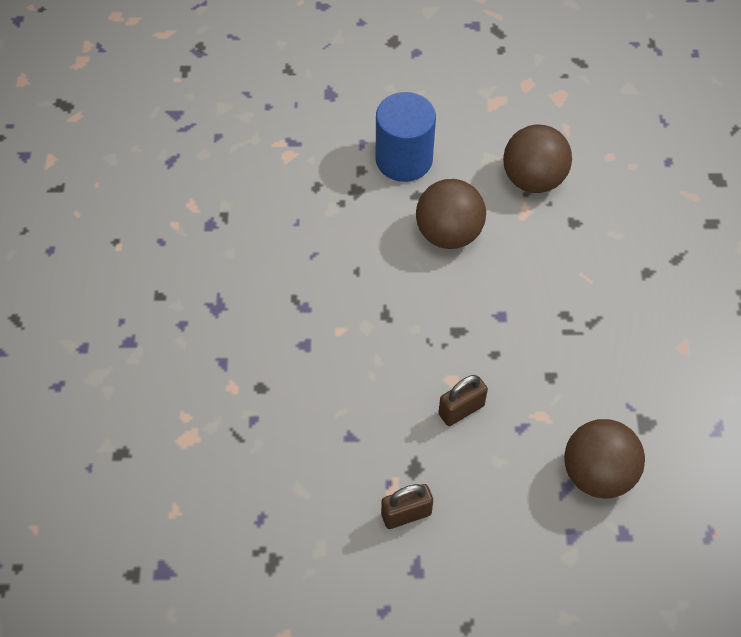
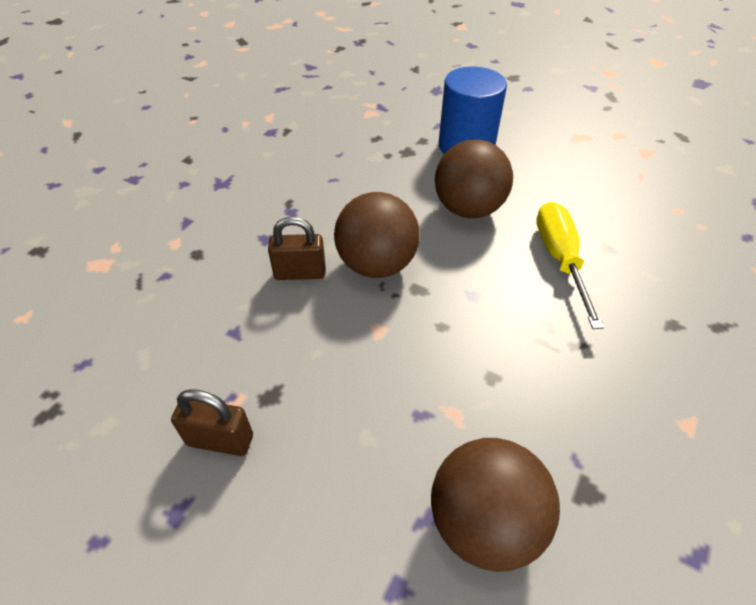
camera: 30 degrees right, 10 degrees down
brown padlock [438,375,488,426] -> brown padlock moved to [268,216,326,280]
brown ball [503,124,572,193] -> brown ball moved to [334,192,420,278]
none -> yellow screwdriver [536,202,604,329]

